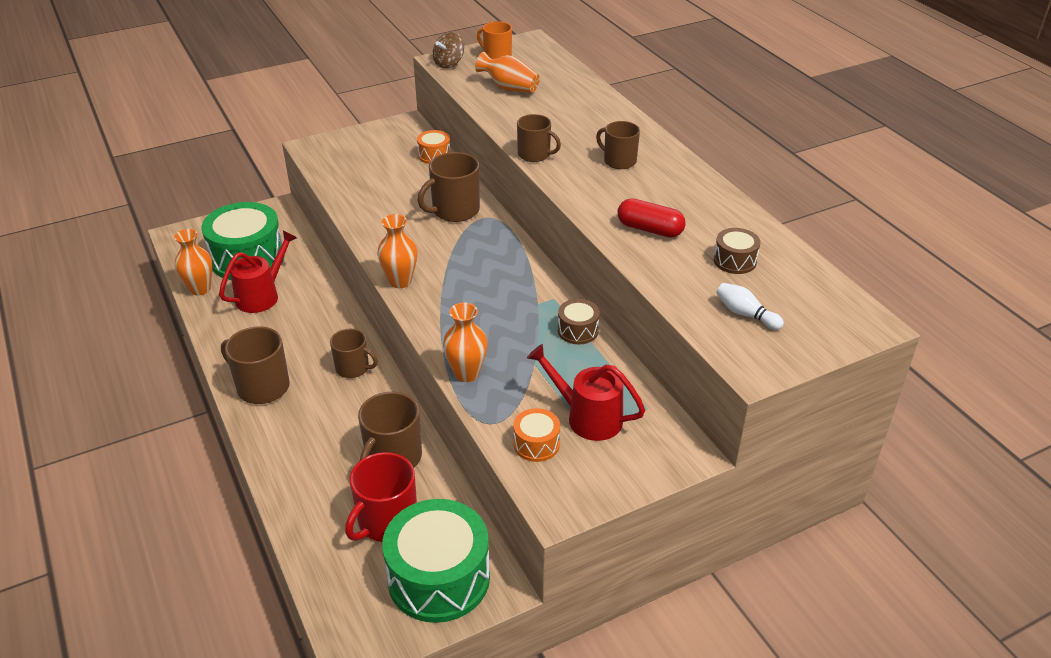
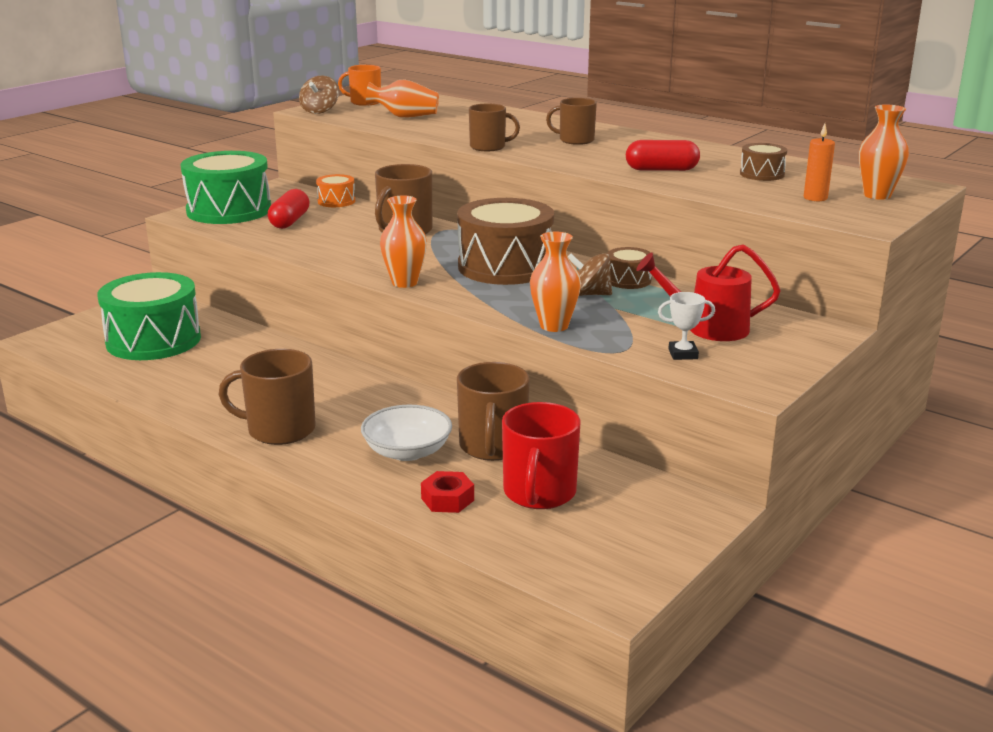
camera: 25 degrees left, 15 degrees down
orange vase [174,229,213,296] -> orange vase moved to [859,105,909,200]
red watering can [219,230,297,313] -> none
brown mug [330,329,378,378] -> none
green drum [382,499,490,623] -> green drum moved to [180,151,271,224]
orange drum [513,408,560,462] -> white trophy [658,292,715,360]
white bowling pin [716,283,784,330] -> orange candle [804,124,835,201]
none -> red capsule [268,189,310,229]
none -> white bowl [361,405,452,461]
none -> red nut [421,471,474,513]
none -> brown drum [457,198,554,285]
none -> brown spinning top [568,253,612,296]

